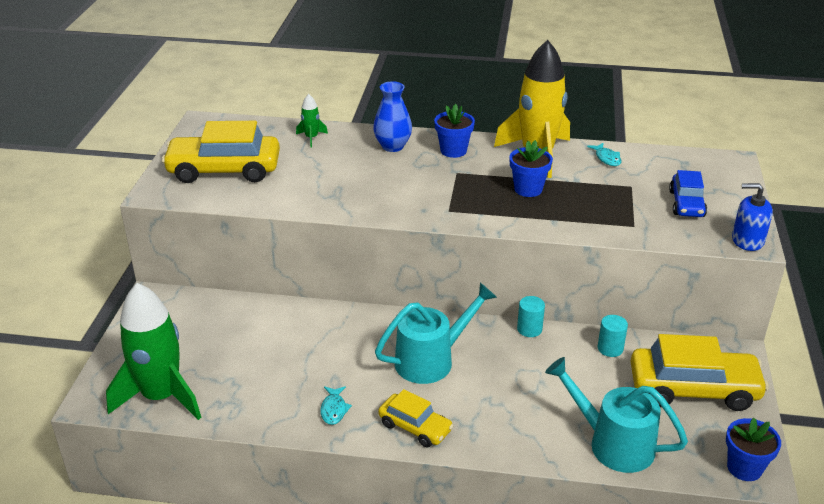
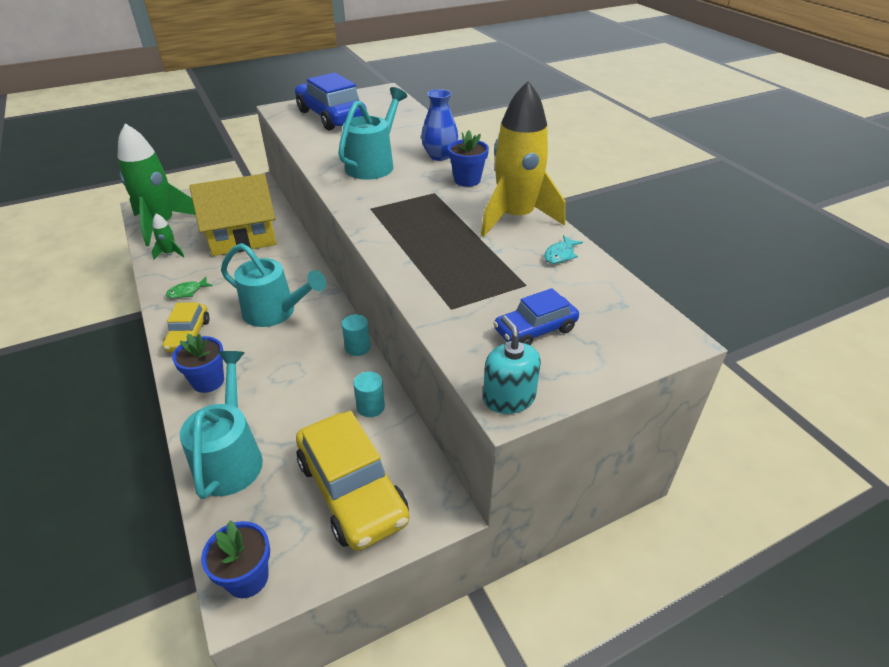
camera: 55 degrees right, 5 degrees up
yellow car [162,121,280,183] -> blue car [295,73,367,131]
green rocket [296,94,328,147] -> green rocket moved to [152,213,184,260]
turquoise fish [320,386,352,425] -> green fish [166,277,212,298]
blue flower pot [510,140,553,197] -> blue flower pot moved to [172,334,224,393]
blue soap dispenser [732,183,773,251] -> turquoise soap dispenser [483,316,541,414]
none -> yellow house [189,174,277,256]
none -> turquoise watering can [338,87,407,180]

